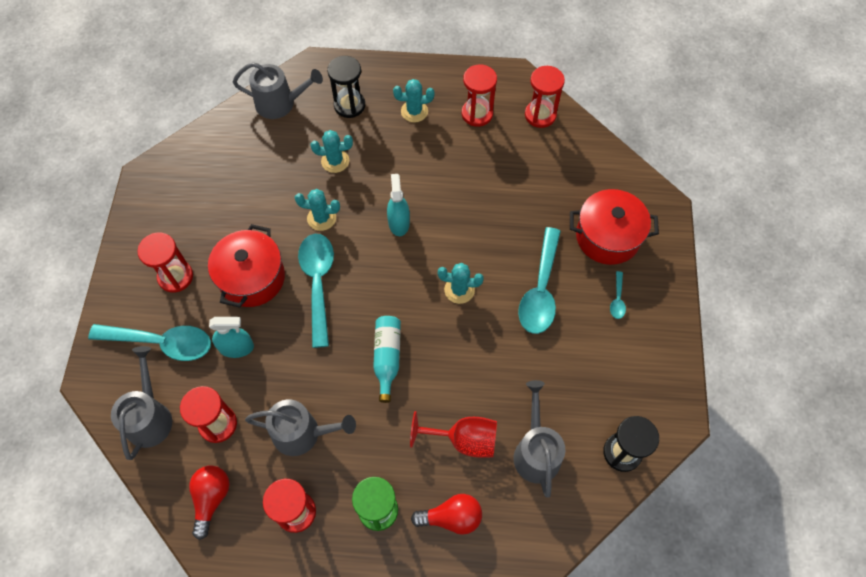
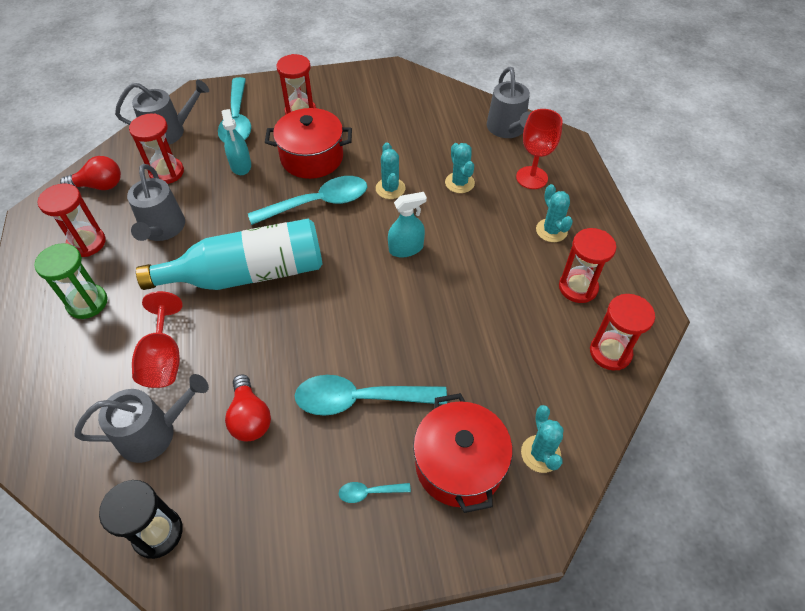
camera: 75 degrees right, 10 degrees down
black hourglass [327,56,365,118] -> red goblet [516,109,563,189]
turquoise bottle [373,316,401,403] -> turquoise bottle [136,219,323,290], size x1.94
red light bulb [411,494,482,535] -> red light bulb moved to [225,374,271,442]
turquoise cactus [438,263,484,304] -> turquoise cactus moved to [521,405,564,473]

